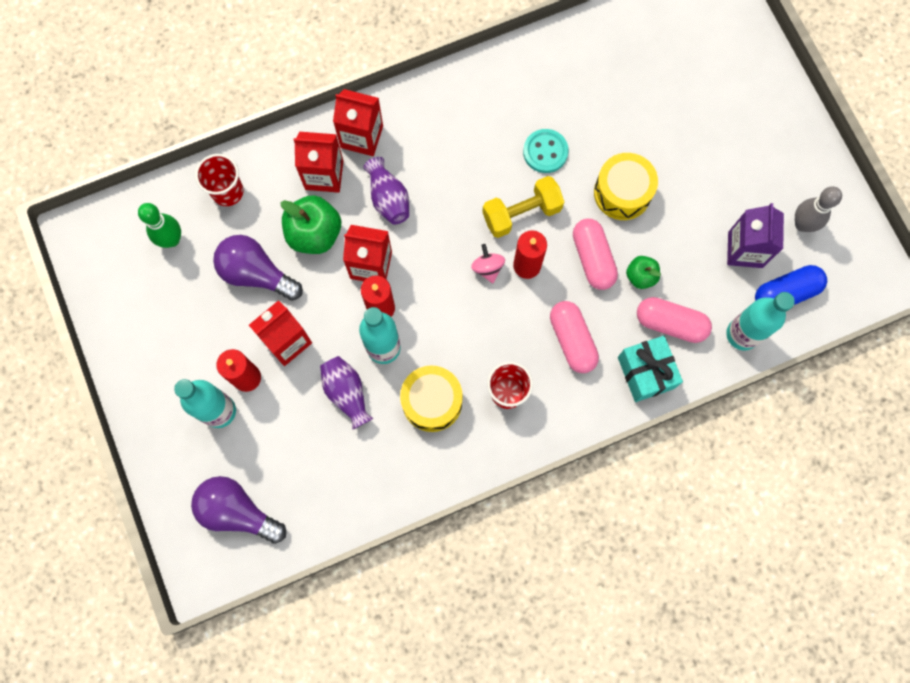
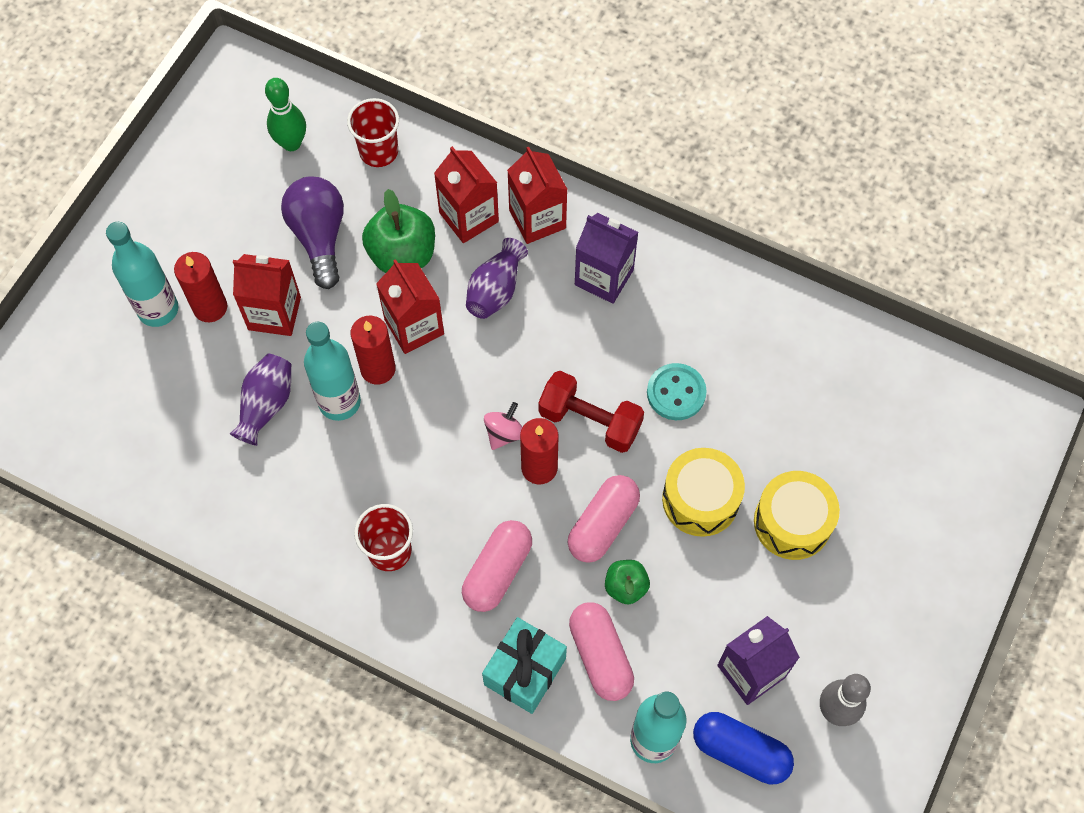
camera: 50 degrees right, 10 degrees down
purple light bulb [191,476,286,544] -> none
yellow drum [400,366,463,432] -> yellow drum moved to [754,471,840,560]
yellow dumbbell [482,176,564,238] -> red dumbbell [538,371,644,453]
none -> purple carton [575,213,639,304]

